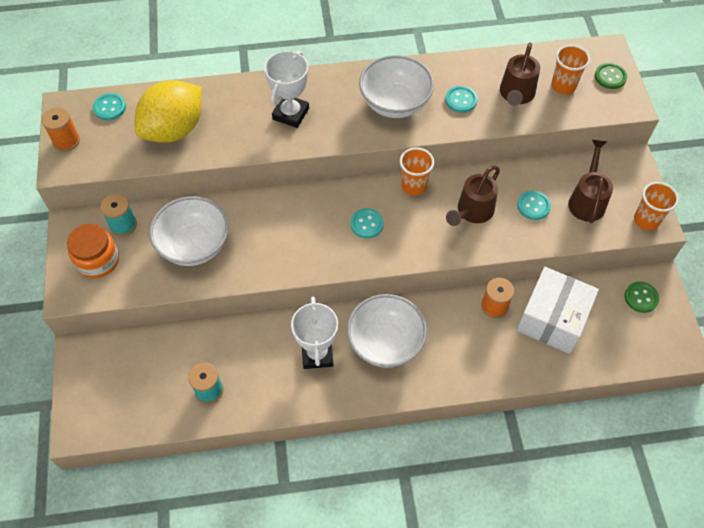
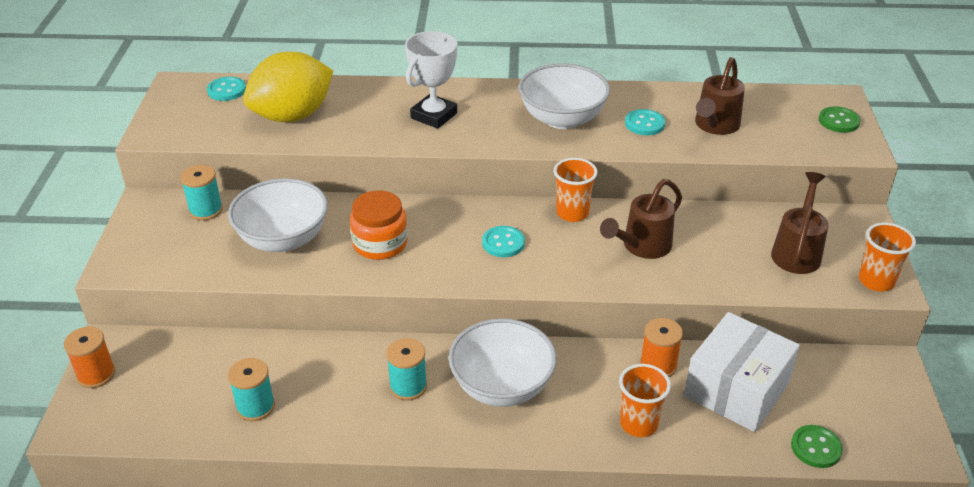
camera: 10 degrees right, 20 degrees down
orange spool [41,107,80,151] -> orange spool moved to [64,327,115,388]
orange jar [67,224,119,278] -> orange jar moved to [350,190,408,260]
white trophy [291,297,338,369] -> turquoise spool [386,338,427,401]
turquoise button [517,190,551,220] -> none
orange cup [551,45,590,94] -> orange cup moved to [619,364,671,437]
green button [625,281,659,313] -> green button moved to [791,425,843,468]

